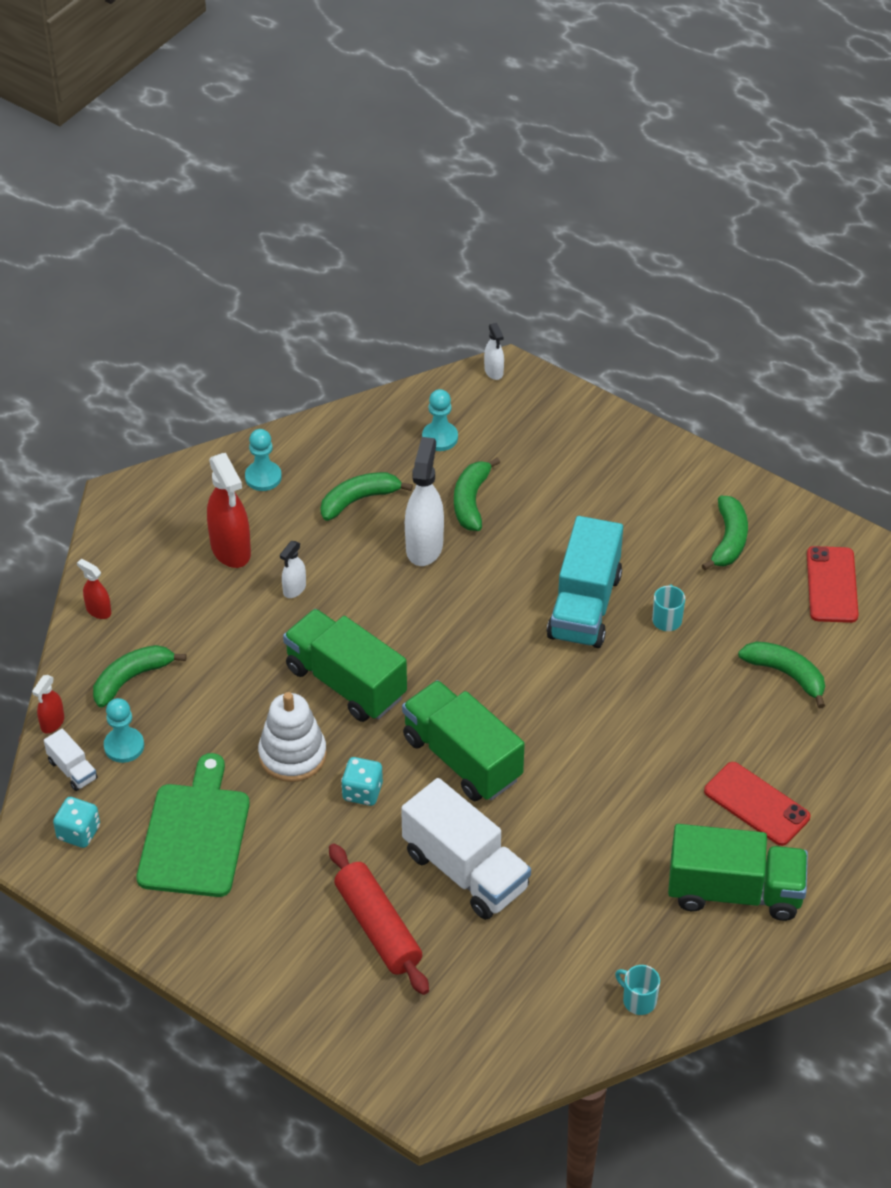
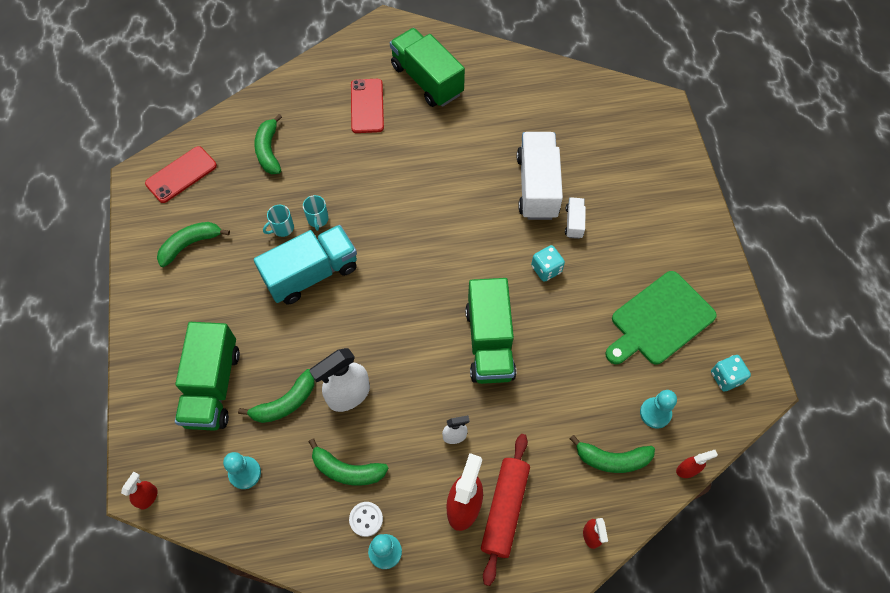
camera: 135 degrees left, 15 degrees up
white truck [44,729,98,791] -> white truck moved to [565,197,586,239]
white stacking toy [258,692,327,782] -> none
red rolling pin [329,843,429,995] -> red rolling pin moved to [481,434,530,586]
green truck [402,680,525,801] -> green truck moved to [175,322,240,431]
white spray bottle [484,323,504,380] -> red spray bottle [121,472,157,509]
turquoise mug [615,965,660,1015] -> turquoise mug moved to [303,195,329,231]
none -> white button [349,502,383,537]

